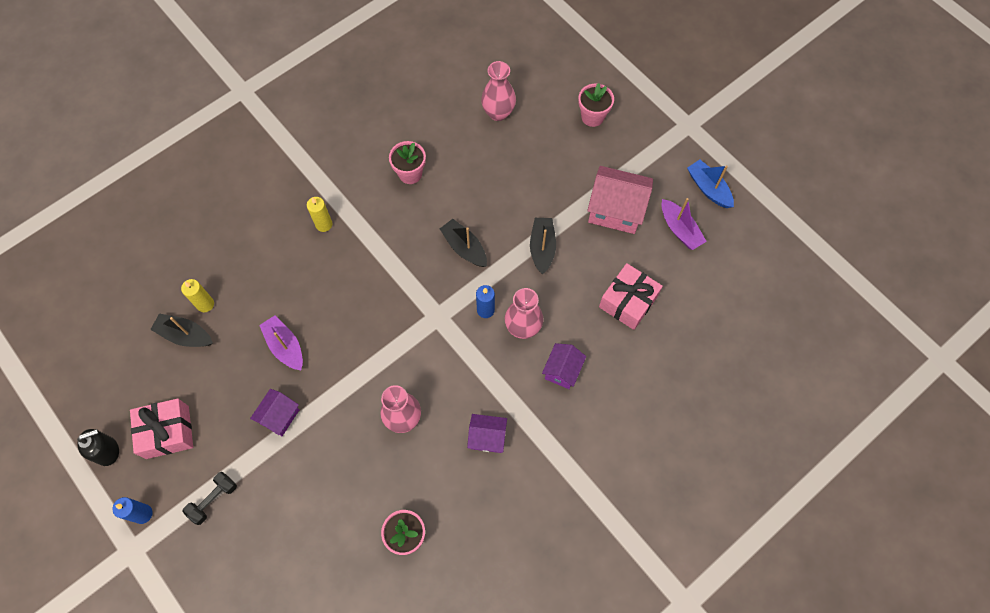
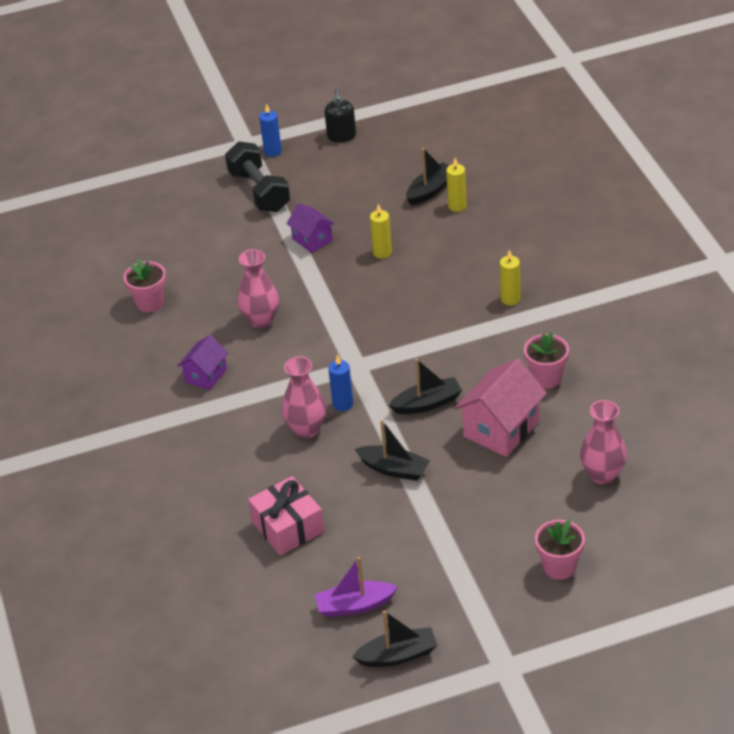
camera: 115 degrees right, 25 degrees down
pink gift [130,398,193,459] -> none
black dumbbell [183,472,237,525] -> black dumbbell [225,141,290,212], size x1.73
purple boat [259,315,303,370] -> yellow candle [370,204,392,259]
purple house [542,343,586,389] -> none
pink house [587,166,653,234] -> pink house moved to [454,358,547,457]
blue boat [687,160,734,208] -> black boat [352,611,438,667]

